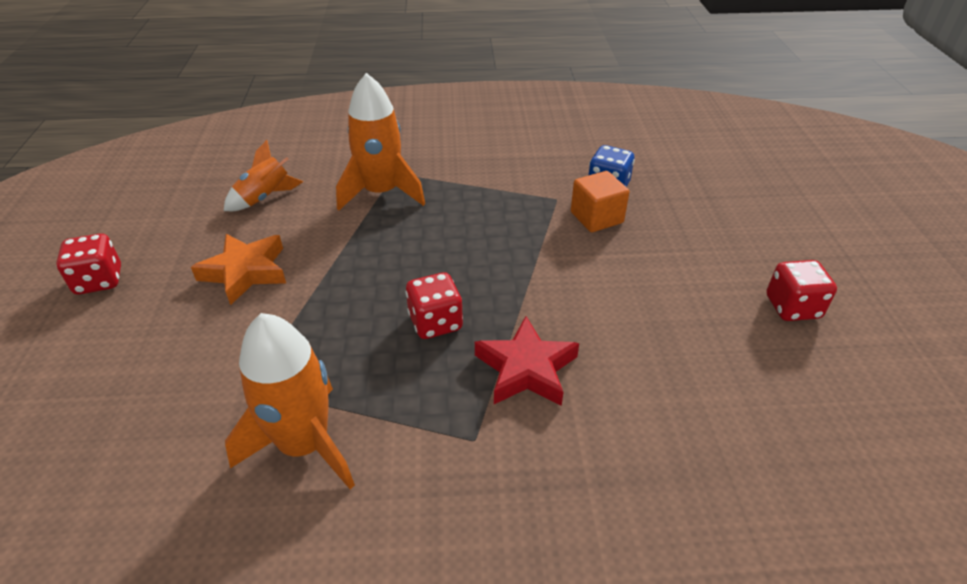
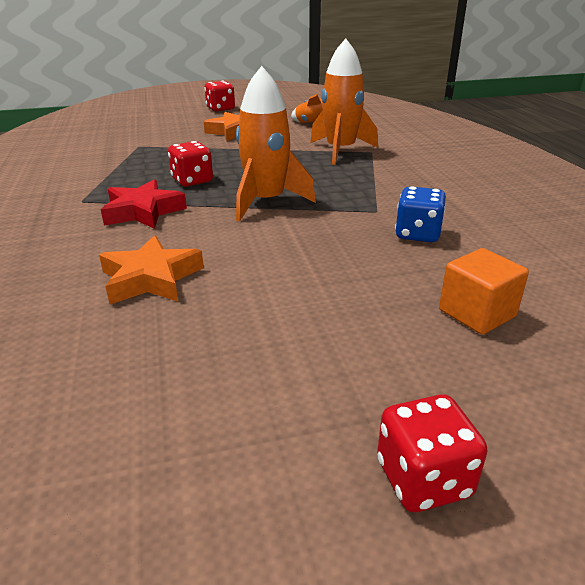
camera: 80 degrees right, 10 degrees down
orange rocket [225,313,355,489] -> orange rocket moved to [236,66,316,221]
orange cube [571,171,629,232] -> orange cube moved to [439,248,529,335]
red dice [766,260,837,321] -> red dice moved to [377,394,487,512]
none -> orange star [99,235,204,304]

